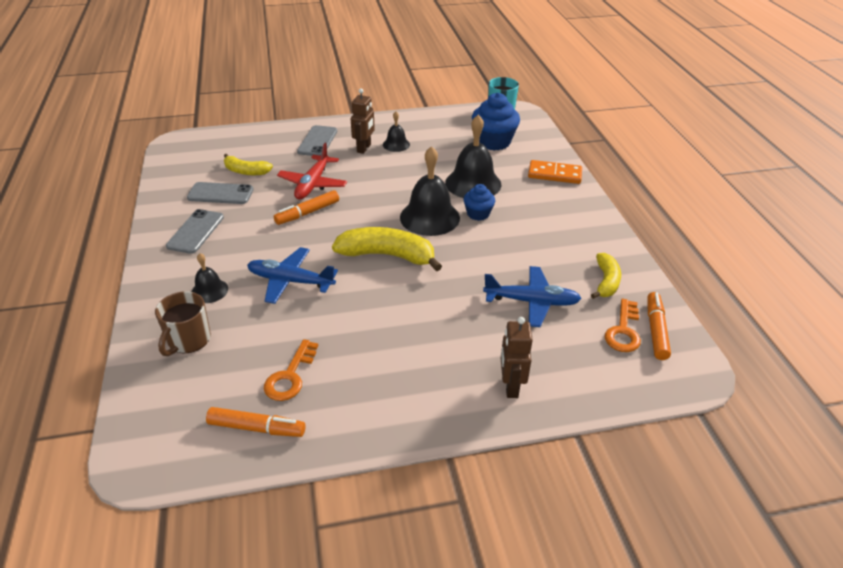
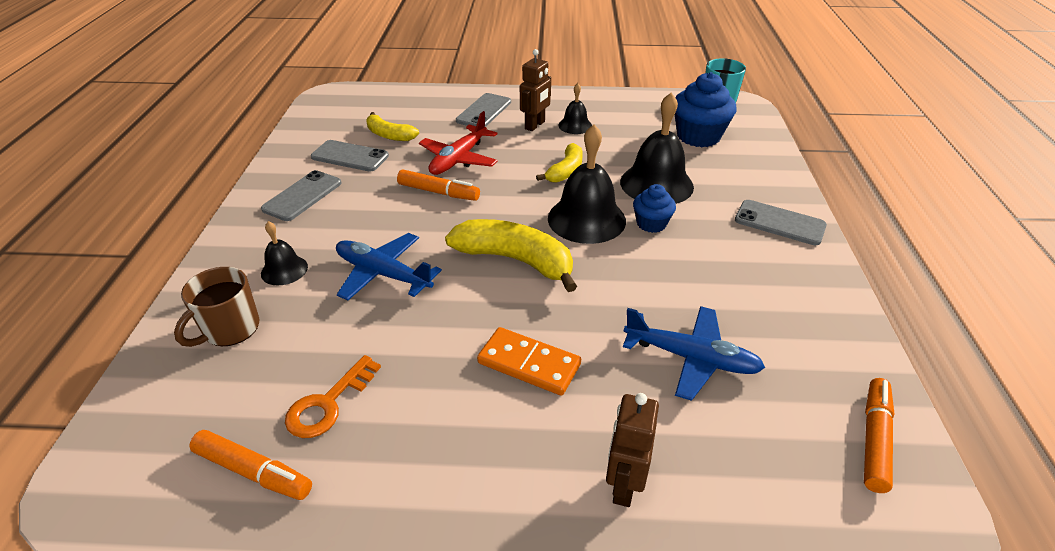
camera: 15 degrees right, 0 degrees up
orange marker [274,190,339,225] -> orange marker turned 135 degrees counterclockwise [397,169,480,201]
orange domino [528,160,582,184] -> orange domino moved to [477,327,581,396]
yellow banana [591,253,621,299] -> yellow banana moved to [536,143,583,183]
orange key [605,299,641,352] -> none
none -> grey phone [735,200,827,245]

